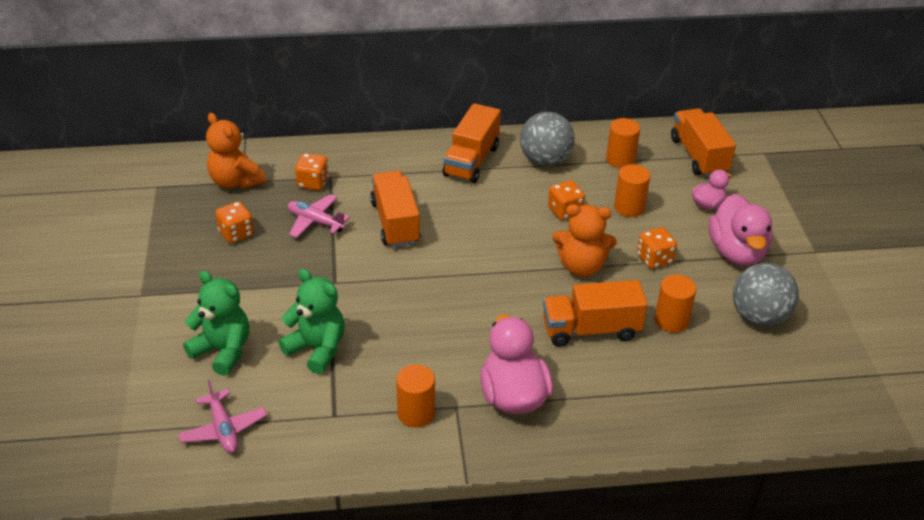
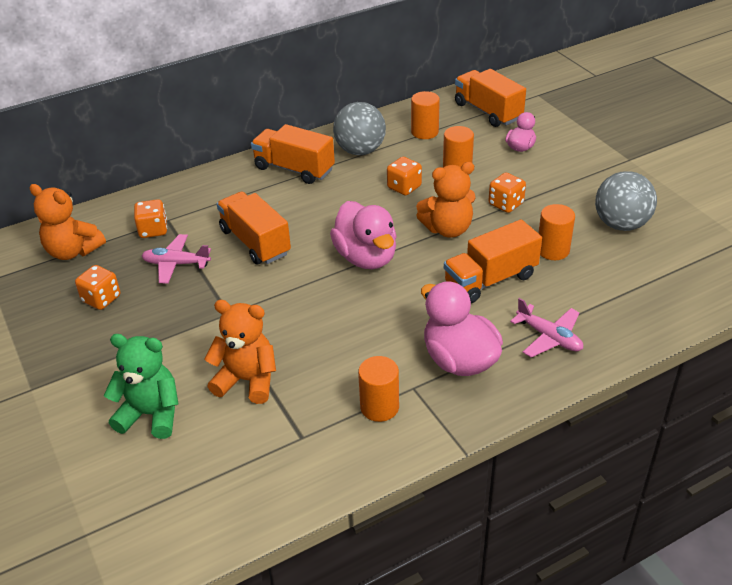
camera: 20 degrees left, 0 degrees up
pink plane [178,379,267,453] -> pink plane moved to [510,298,583,358]
green teddy bear [278,269,345,374] -> orange teddy bear [204,300,276,404]
orange truck [443,103,501,183] -> orange truck turned 120 degrees clockwise [251,124,335,184]
pink duck [709,194,773,266] -> pink duck moved to [330,201,397,269]

